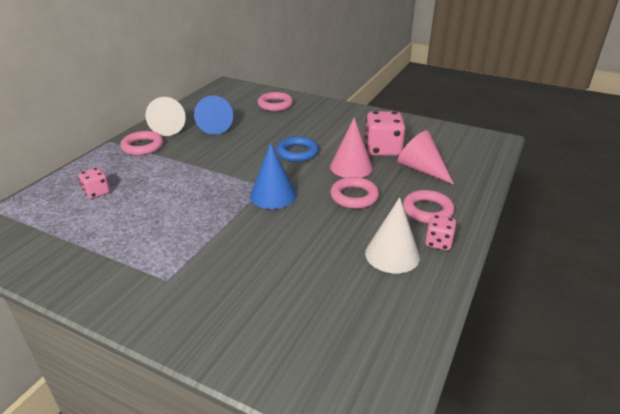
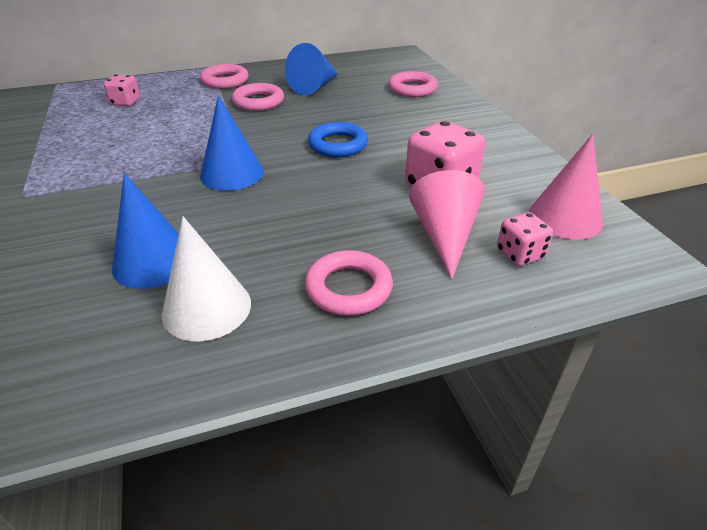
camera: 45 degrees right, 5 degrees up
white cone [145,97,186,136] -> none
pink cone [330,117,373,178] -> pink cone moved to [529,134,603,239]
pink ring [330,177,379,209] -> pink ring moved to [232,83,284,111]
pink dice [425,215,457,250] -> pink dice moved to [497,212,553,266]
none -> blue cone [112,173,179,289]

